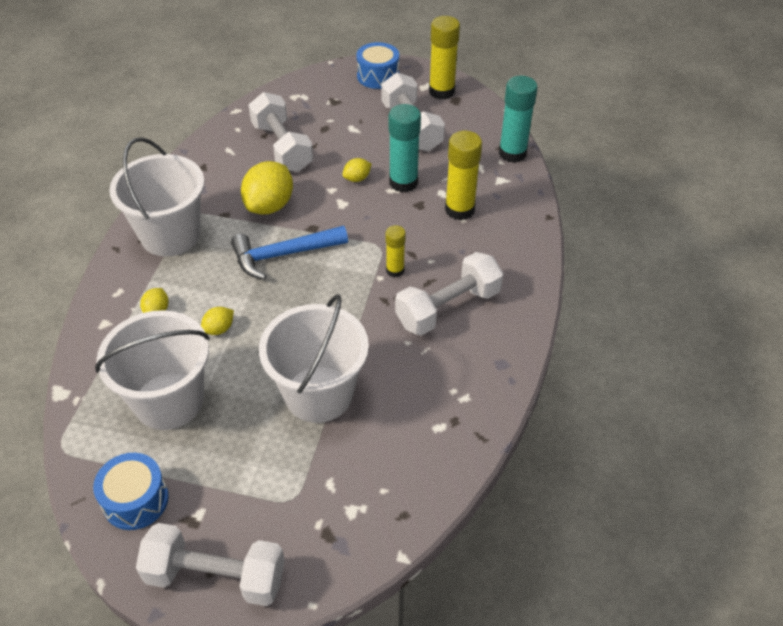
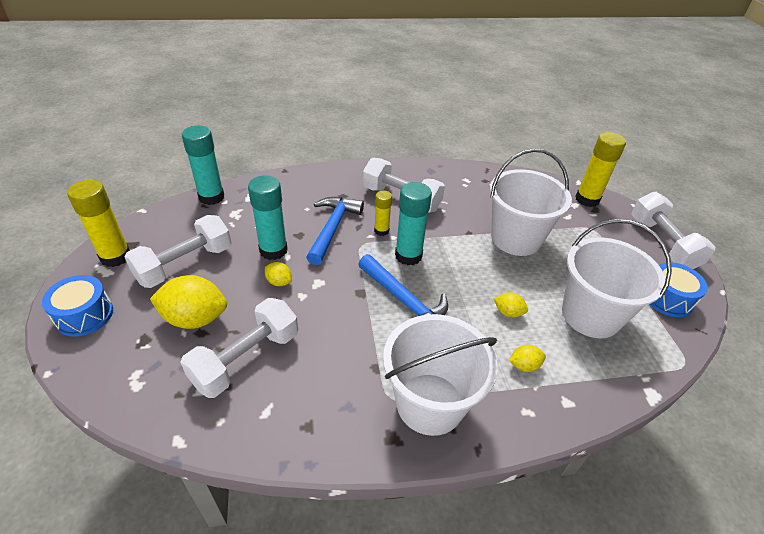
camera: 115 degrees left, 5 degrees down
yellow lemon [241,161,293,214] -> yellow lemon moved to [150,275,227,329]
yellow glue stick [445,131,482,220] -> yellow glue stick moved to [575,132,626,207]
none -> blue hammer [306,197,364,265]
none -> turquoise glue stick [395,182,432,265]

